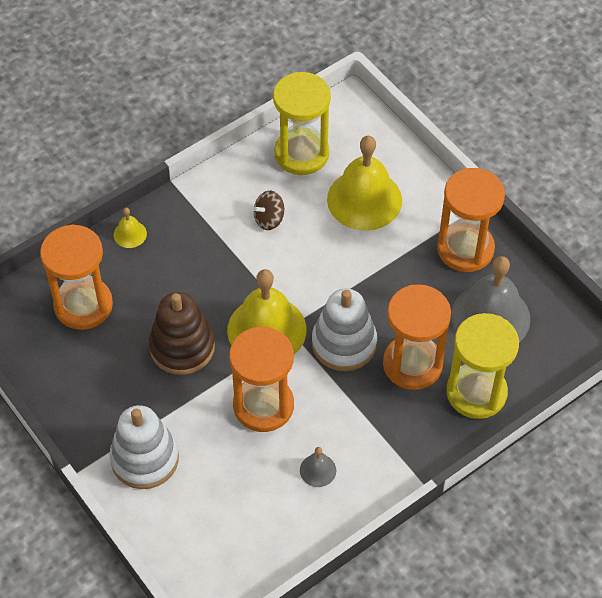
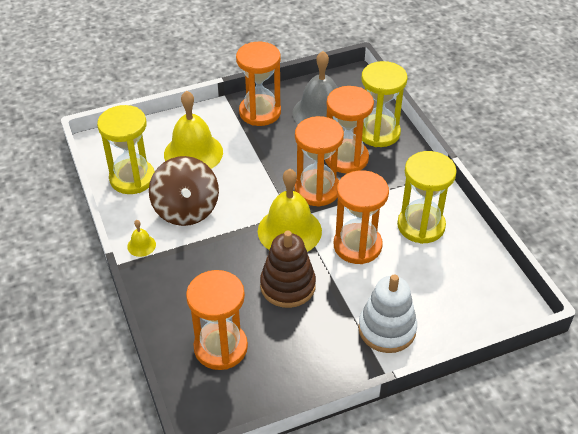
camera: 75 degrees left, 10 degrees down
yellow bell [114,208,147,248] -> yellow bell moved to [127,220,156,257]
brown spinning top [253,191,284,230] -> brown spinning top [149,156,219,226], size x2.08
grey bell [300,447,336,487] -> yellow hourglass [397,151,457,244]
white stacking toy [312,289,377,371] -> orange hourglass [294,116,344,207]

